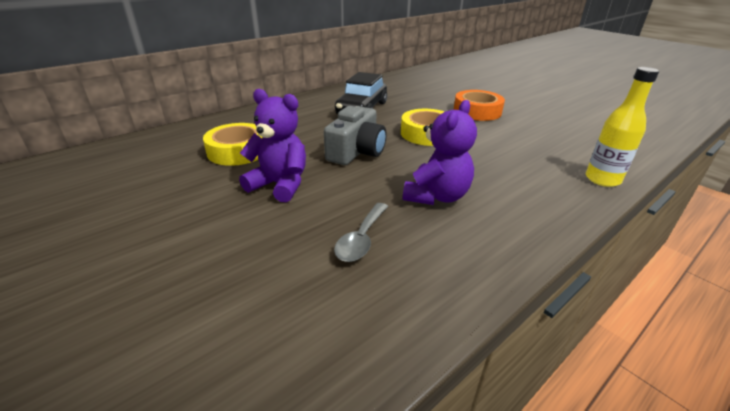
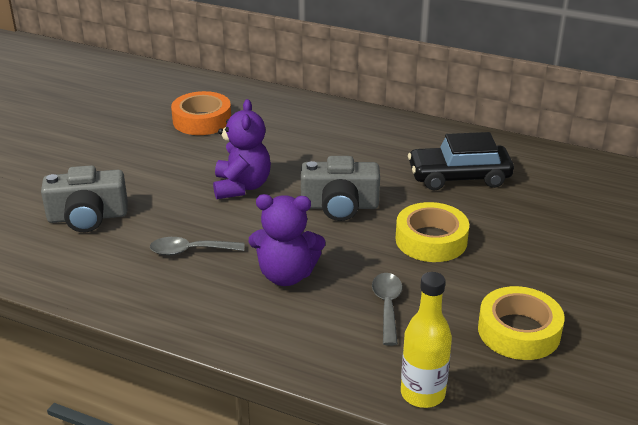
camera: 65 degrees right, 0 degrees up
yellow tape [203,123,263,166] -> yellow tape moved to [478,286,565,360]
orange tape [454,90,505,121] -> orange tape moved to [171,91,231,135]
none -> grey camera [41,165,128,232]
none -> grey spoon [372,273,403,346]

